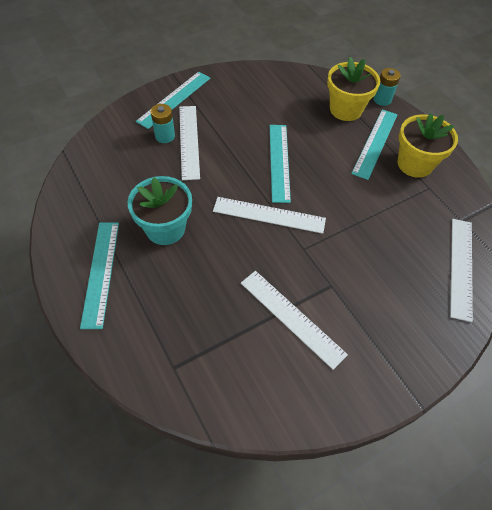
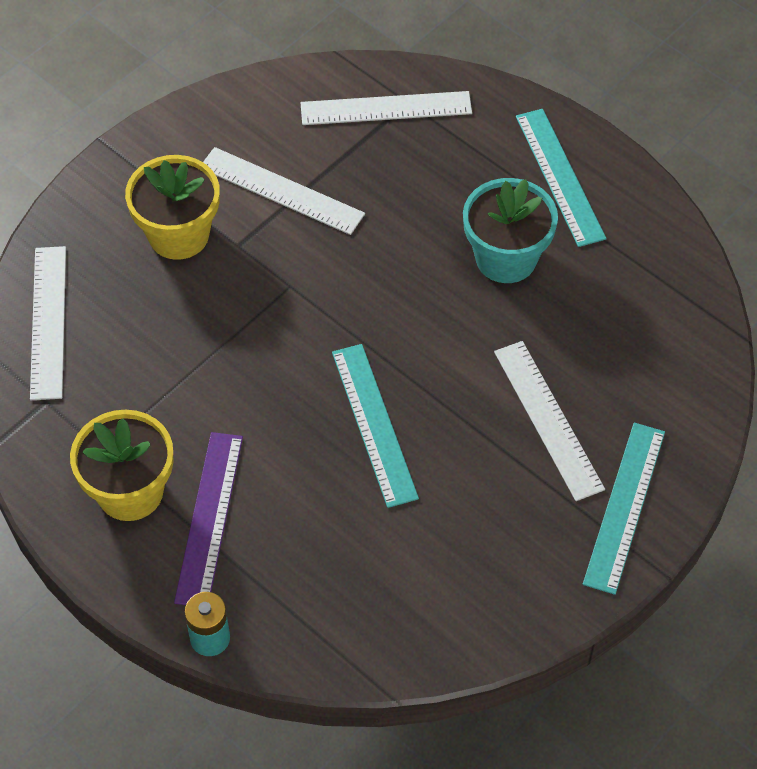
camera: 165 degrees right, 0 degrees up
turquoise battery [151,104,175,143] -> none
white ruler [213,197,326,234] -> white ruler moved to [301,91,472,125]
yellow flower pot [327,57,380,121] -> yellow flower pot moved to [125,155,220,260]
turquoise ruler [351,109,398,180] -> purple ruler [174,432,243,605]

